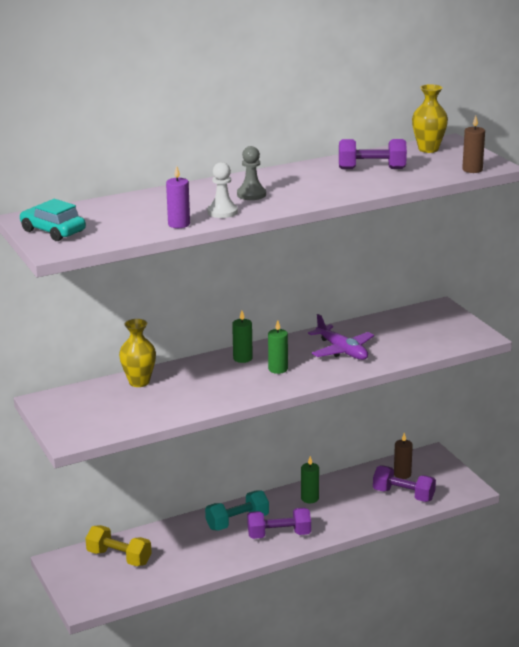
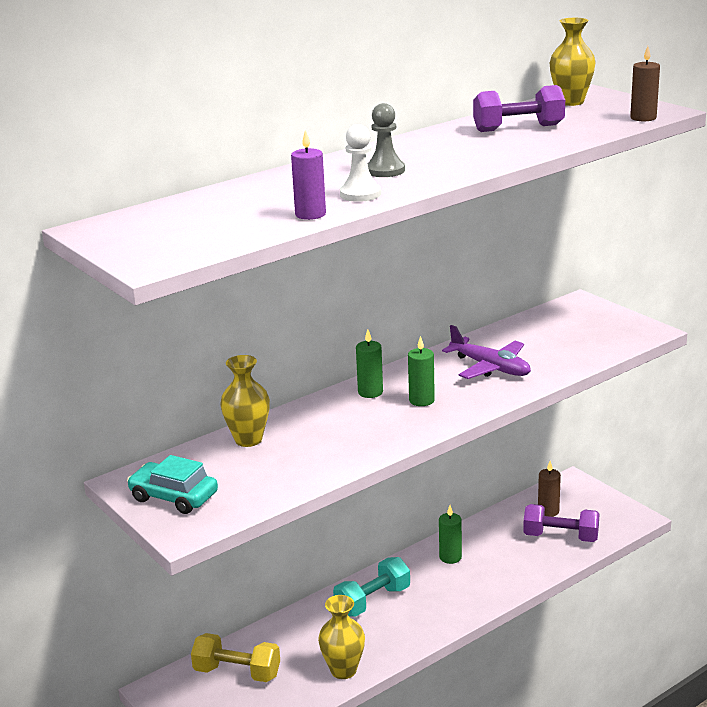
camera: 10 degrees left, 0 degrees up
turquoise car [20,199,86,241] -> turquoise car moved to [127,455,218,514]
purple dumbbell [247,508,311,539] -> none
none -> yellow vase [318,595,365,679]

